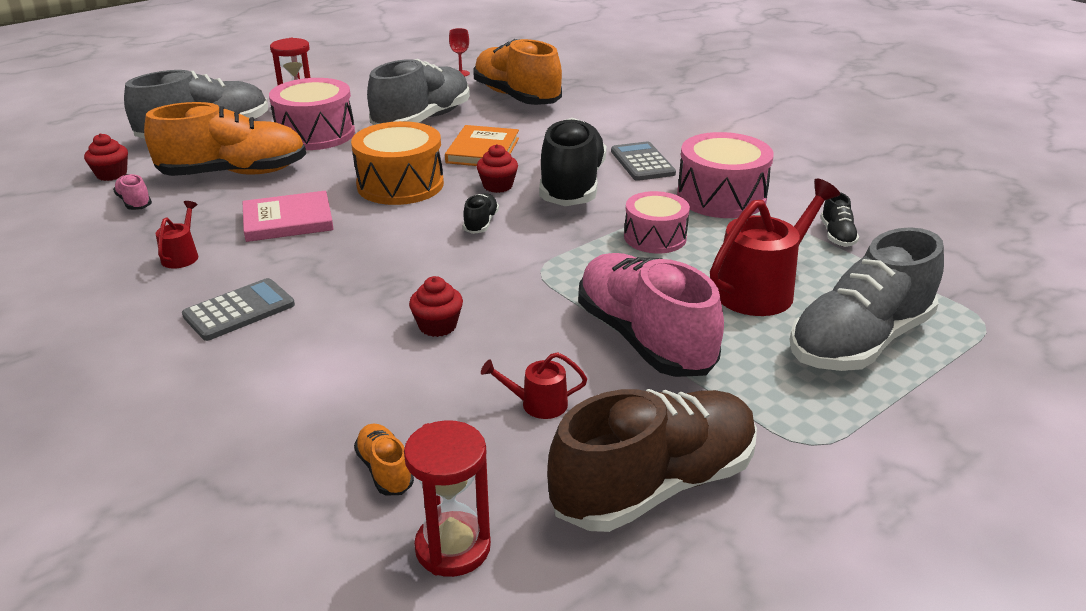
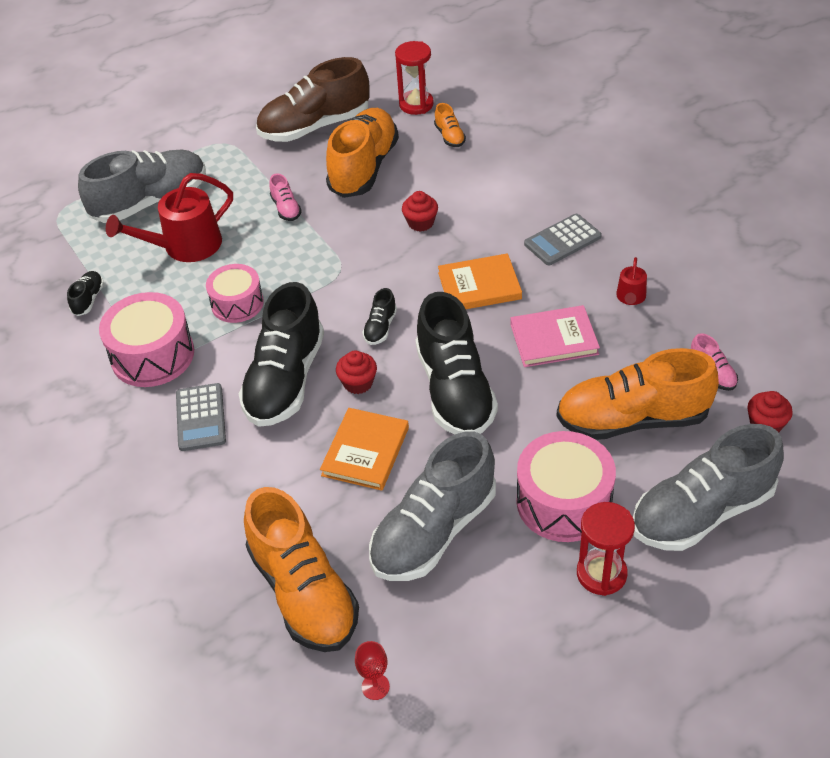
camera: 170 degrees left, 15 degrees up
orange drum [351,121,444,205] -> black shoe [416,292,498,435]
red watering can [481,352,587,419] -> orange shoe [326,108,399,198]
pink shoe [578,253,724,377] -> pink shoe [270,173,302,221], size x0.42
none -> orange book [438,253,522,309]

